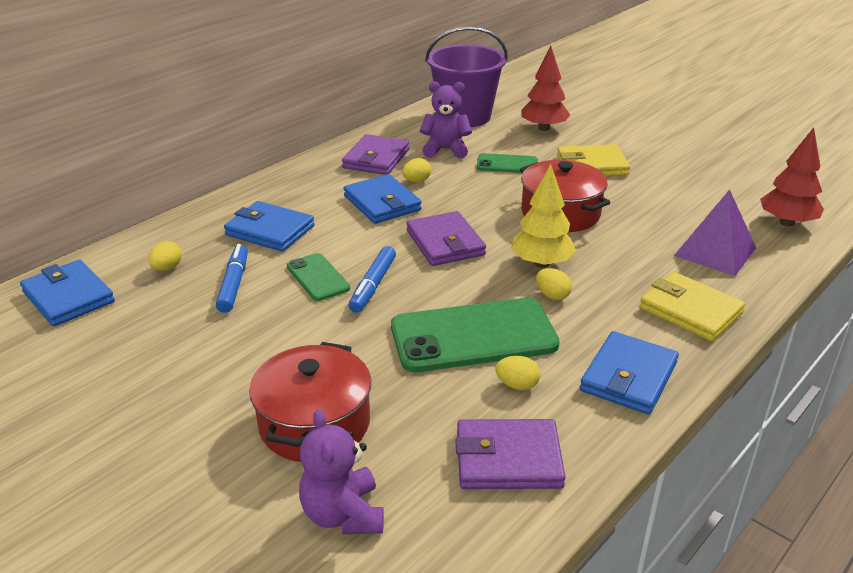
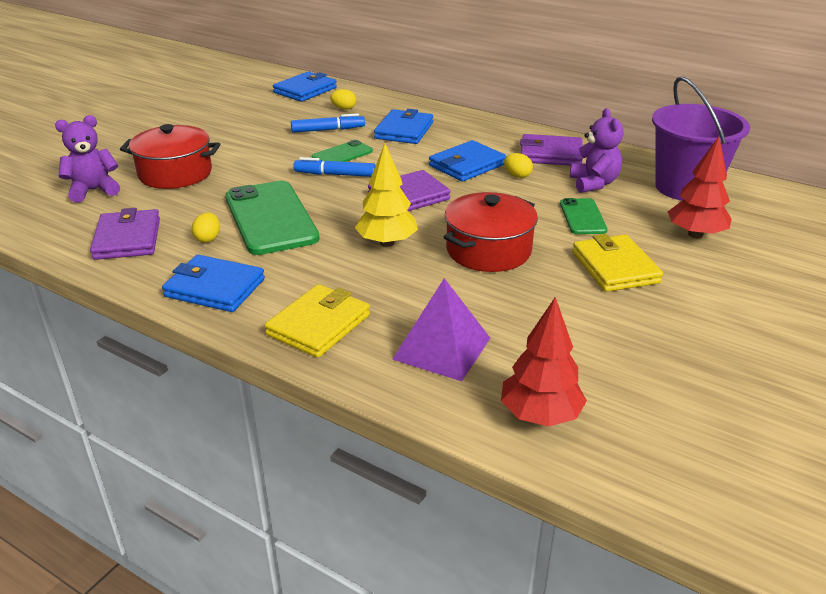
camera: 80 degrees right, 0 degrees up
yellow egg [536,268,572,300] -> none

